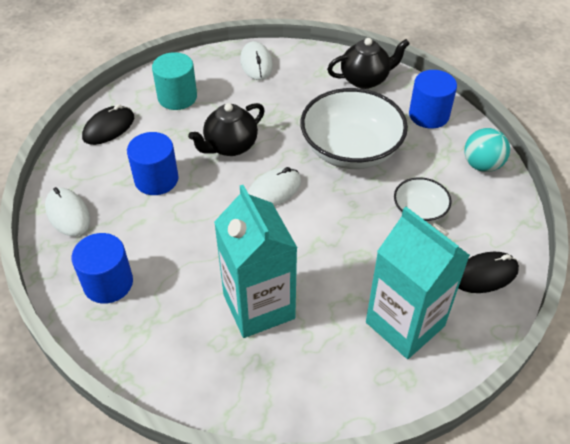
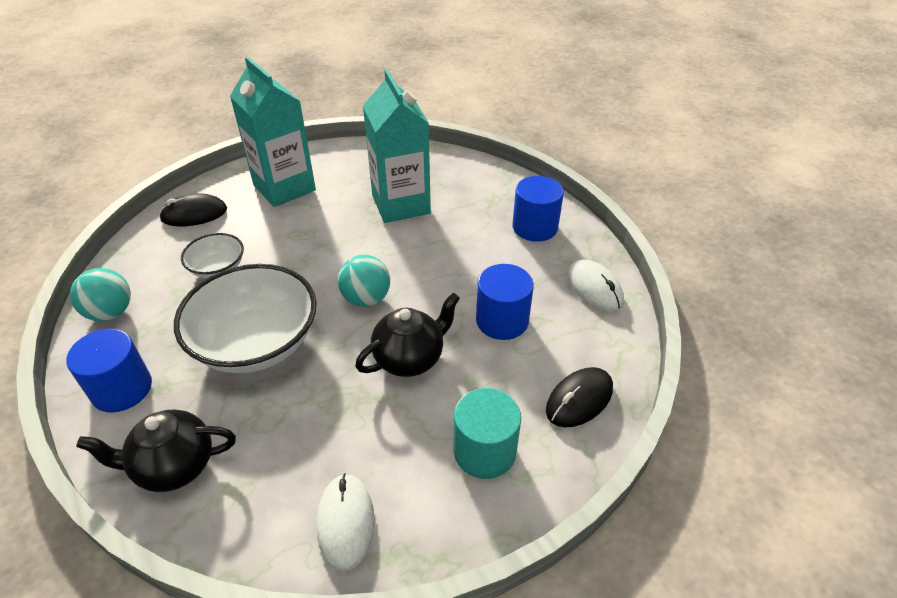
camera: 175 degrees left, 5 degrees down
white mouse [248,167,301,207] -> turquoise ball [338,255,390,307]

